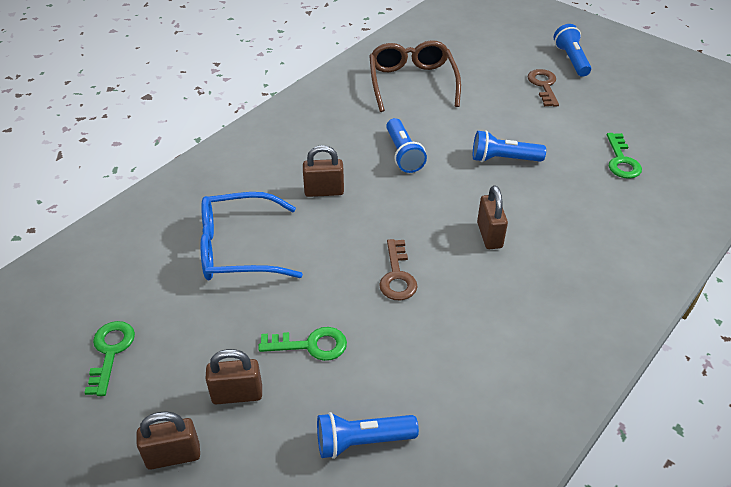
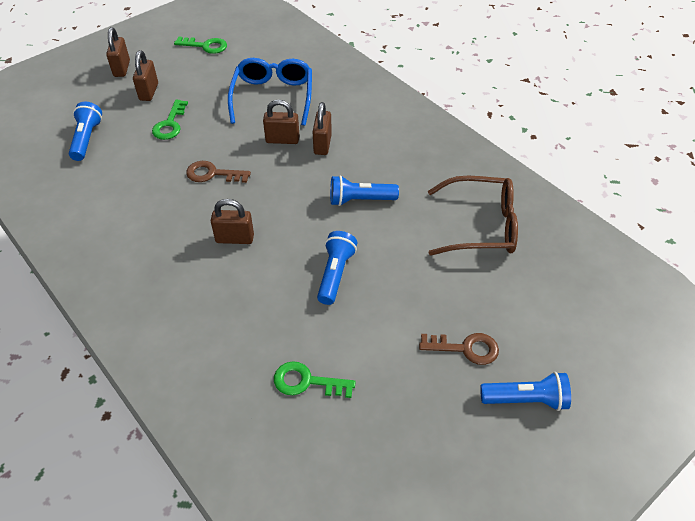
camera: 100 degrees right, 5 degrees up
none -> brown padlock [263,100,300,144]

